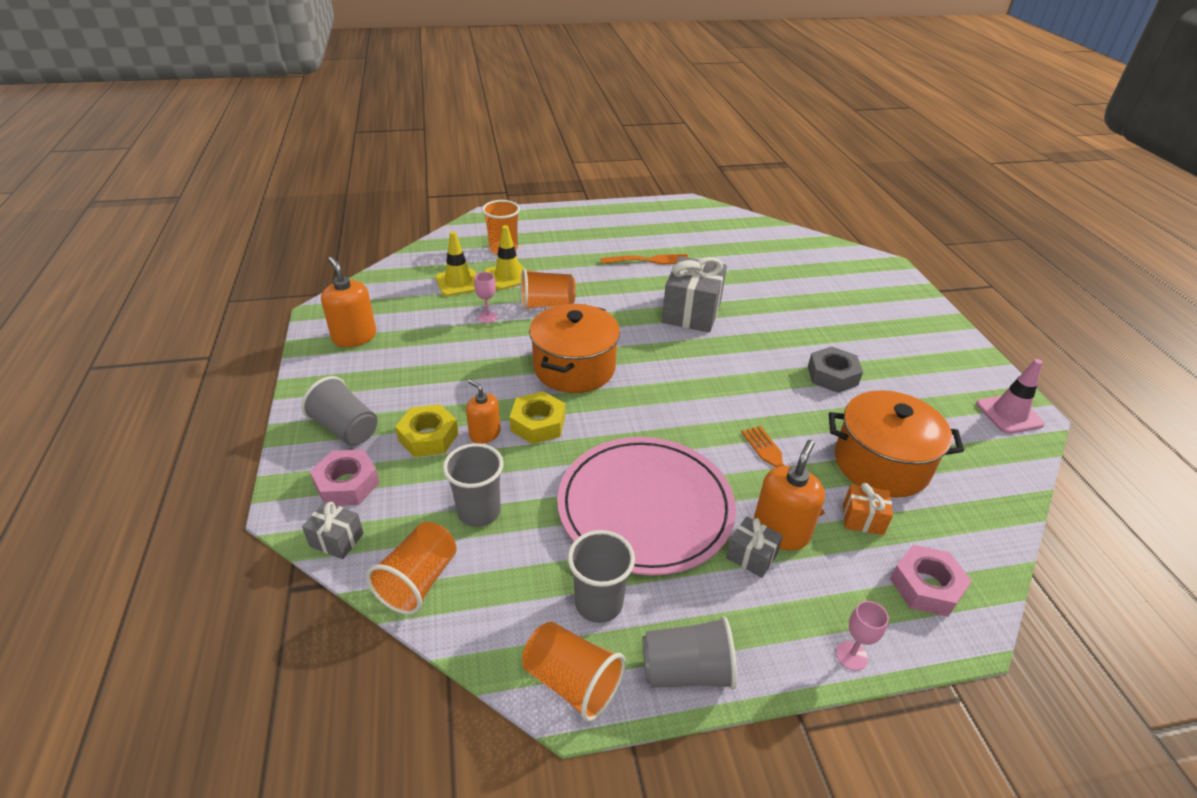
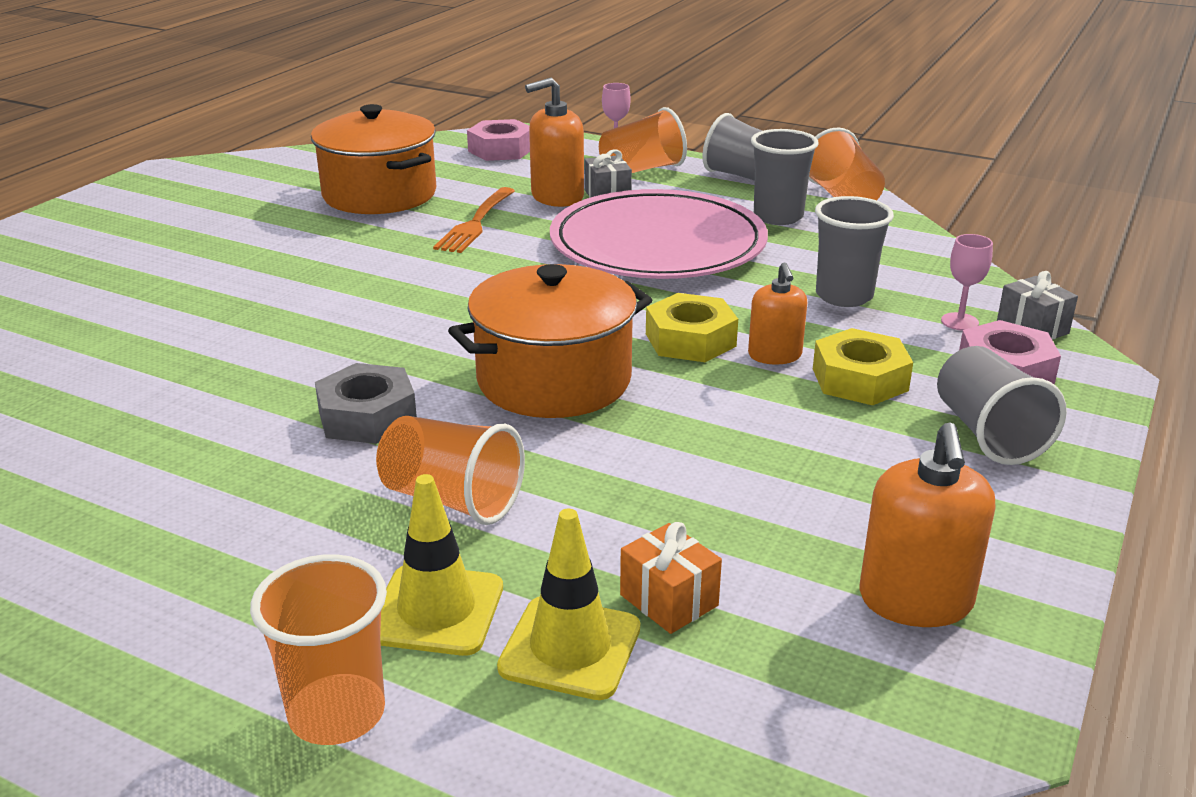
camera: 140 degrees left, 10 degrees down
orange cup [366,522,457,615] -> orange cup moved to [599,107,687,173]
pink goblet [474,272,498,323] -> pink goblet moved to [941,234,993,331]
orange fork [601,254,688,265] -> none
grey gift [662,256,727,333] -> none
grey nut [808,346,863,393] -> grey nut moved to [315,363,417,444]
orange gift [843,483,893,535] -> orange gift moved to [620,522,722,634]
pink traffic cone [976,359,1045,434] -> none

